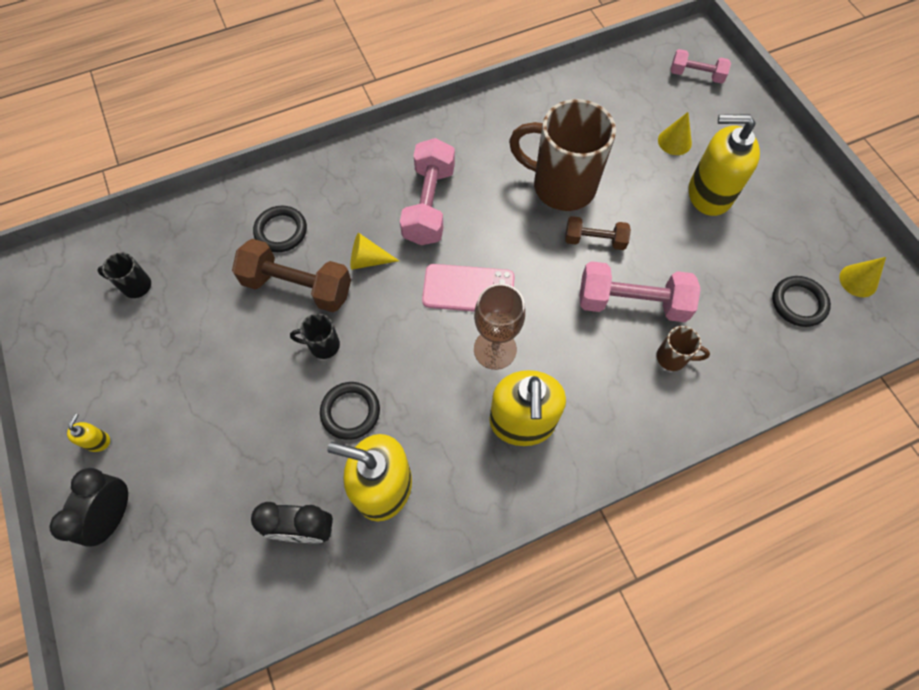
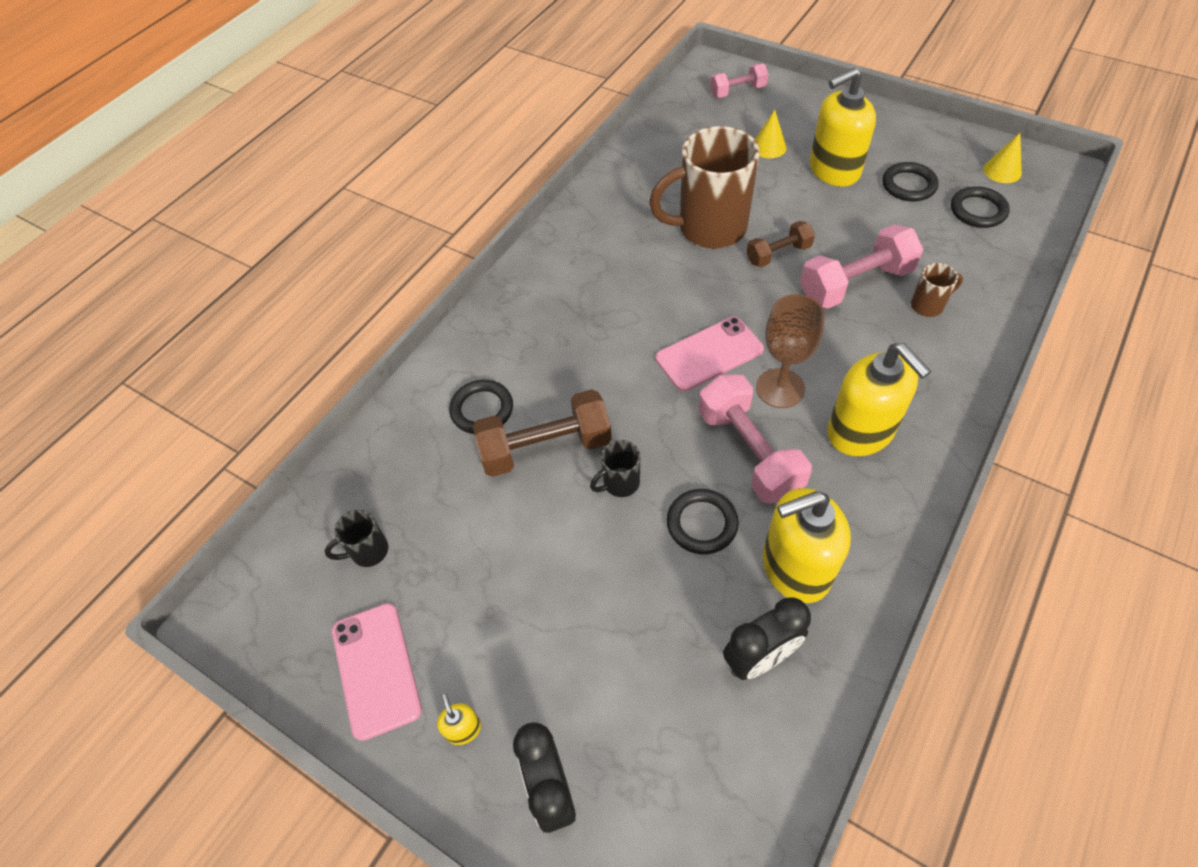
camera: 30 degrees left, 10 degrees down
yellow cone [350,233,399,270] -> none
pink dumbbell [400,138,455,245] -> pink dumbbell moved to [698,374,812,504]
none -> pink phone [332,603,422,741]
none -> black ring [882,162,938,202]

